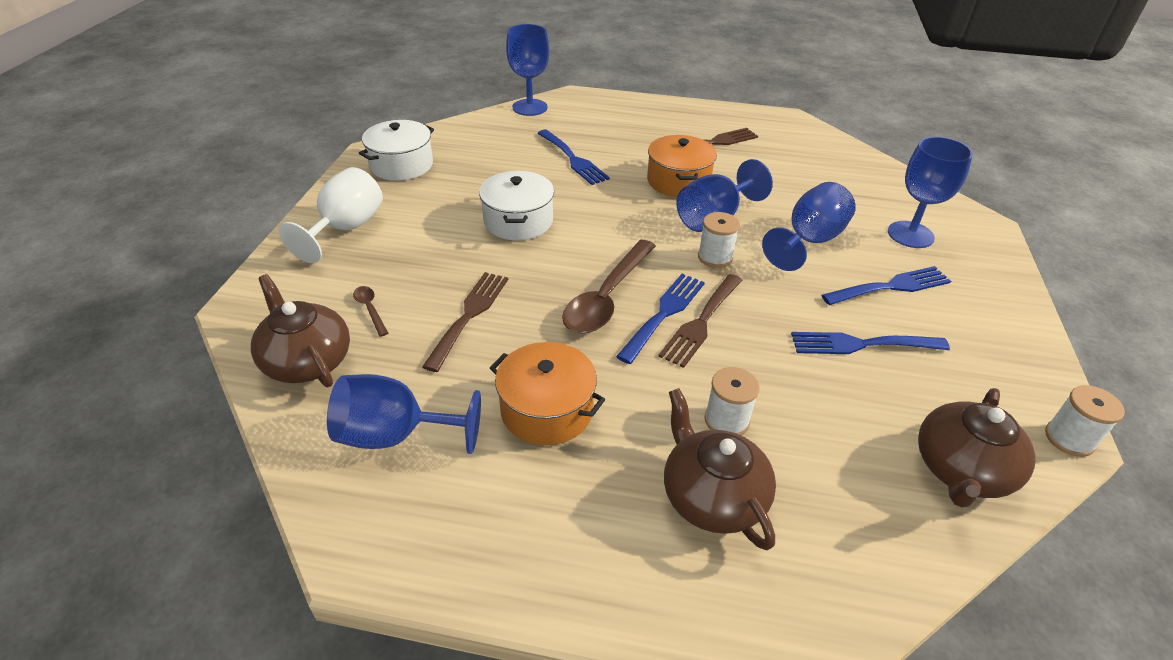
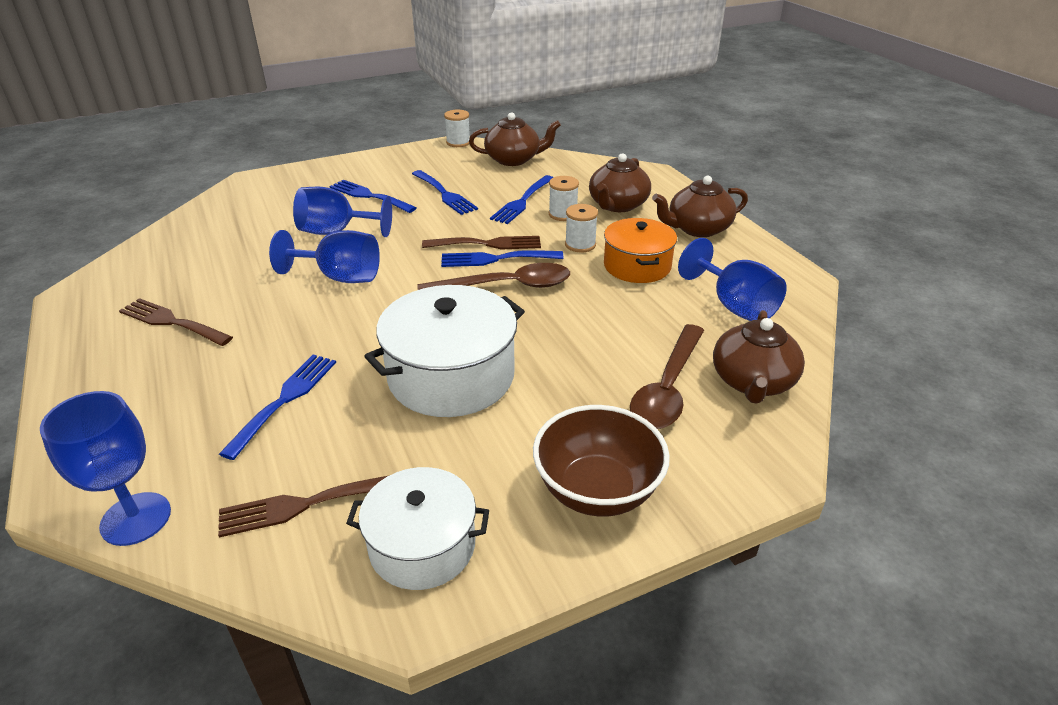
camera: 125 degrees left, 5 degrees down
white goblet [279,167,383,263] -> brown bowl [533,405,670,517]
brown spoon [353,286,388,337] -> brown spoon [630,324,704,429], size x2.28
brown fork [422,272,508,372] -> brown fork moved to [218,476,387,538]
white pot [479,171,554,240] -> white pot [364,285,525,417], size x1.53
orange pot [647,135,717,197] -> none
white spool [698,212,740,268] -> white spool moved to [565,204,598,252]
blue goblet [888,136,973,248] -> none
none -> blue fork [490,175,553,224]
none -> brown teapot [652,176,748,237]

